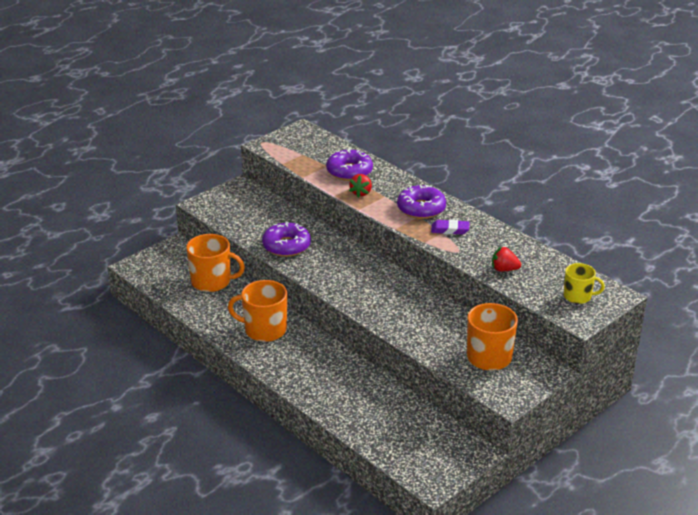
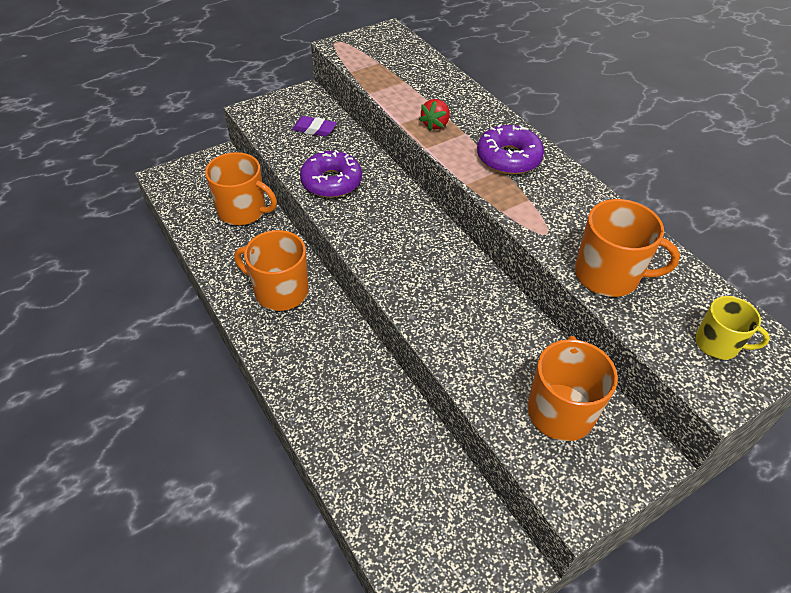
camera: 10 degrees right, 15 degrees up
purple donut [326,149,373,181] -> none
purple eraser [431,220,469,235] -> purple eraser moved to [292,116,337,137]
red strawberry [492,247,521,271] -> orange mug [575,199,680,297]

